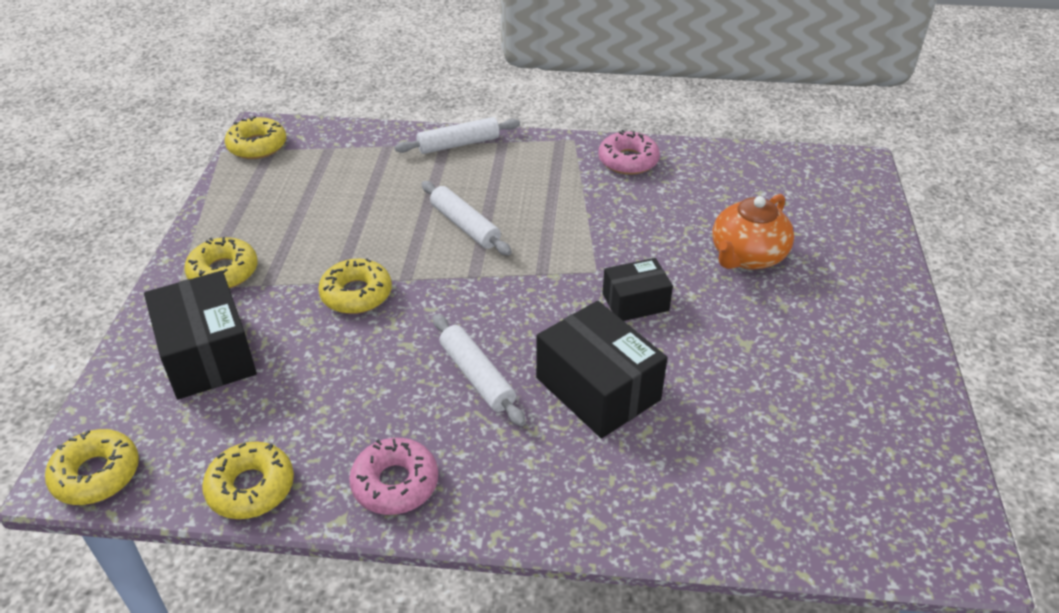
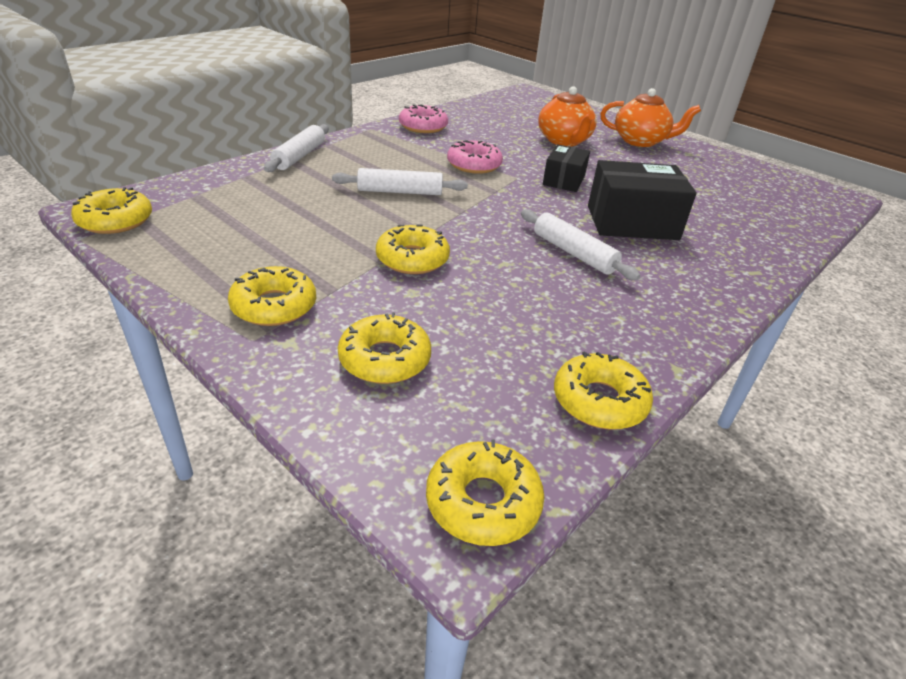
camera: 55 degrees left, 5 degrees down
black box [144,271,257,399] -> yellow donut [338,312,431,384]
pink donut [349,438,438,515] -> pink donut moved to [447,140,503,174]
white rolling pin [433,314,526,426] -> white rolling pin turned 45 degrees clockwise [521,209,641,280]
none -> orange teapot [601,88,701,147]

